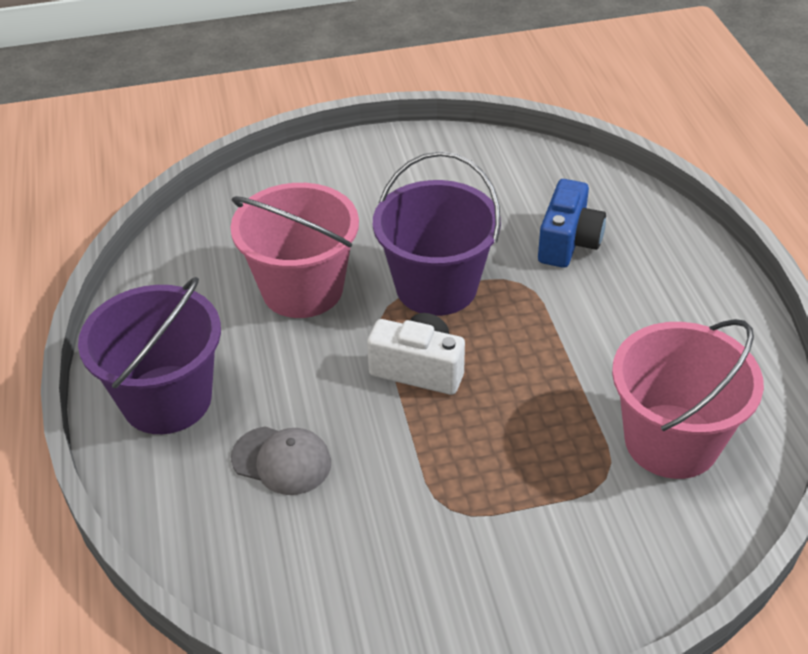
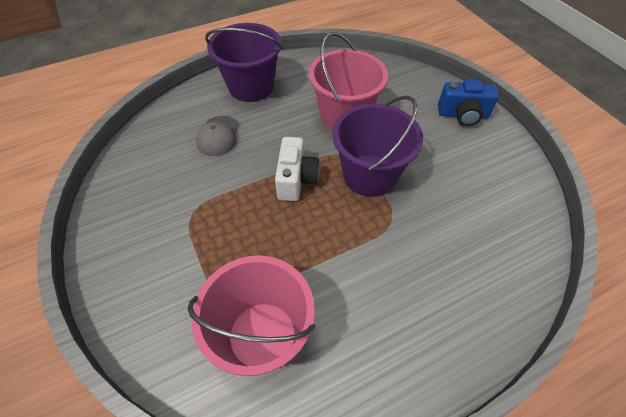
camera: 75 degrees right, 10 degrees up
blue camera [538,179,606,268] -> blue camera moved to [438,79,499,126]

